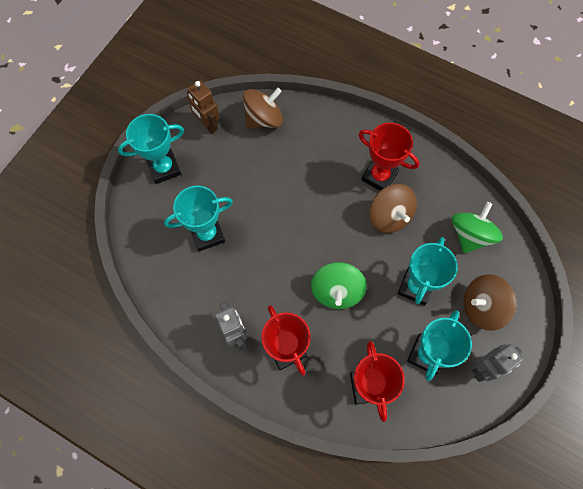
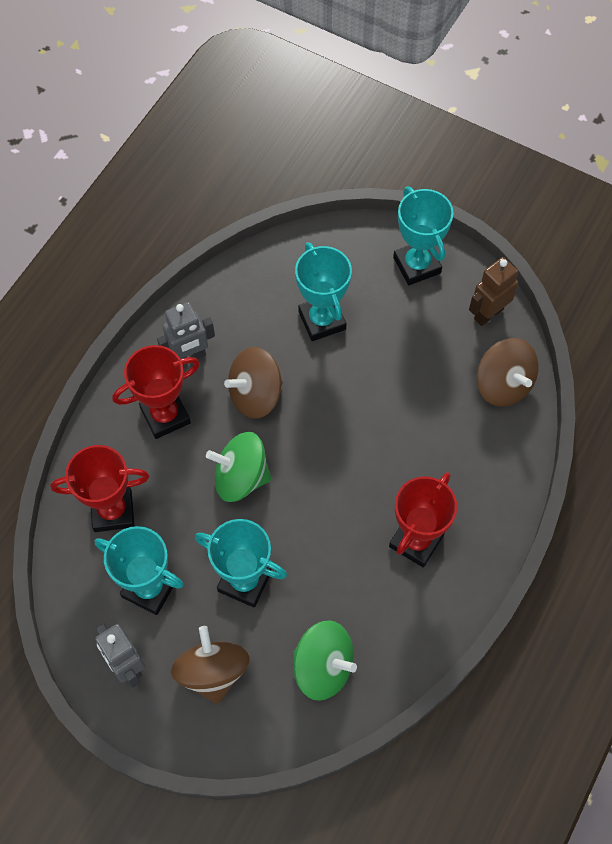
camera: 90 degrees right, 5 degrees down
brown spinning top [369,184,417,233] -> brown spinning top moved to [224,347,283,419]

